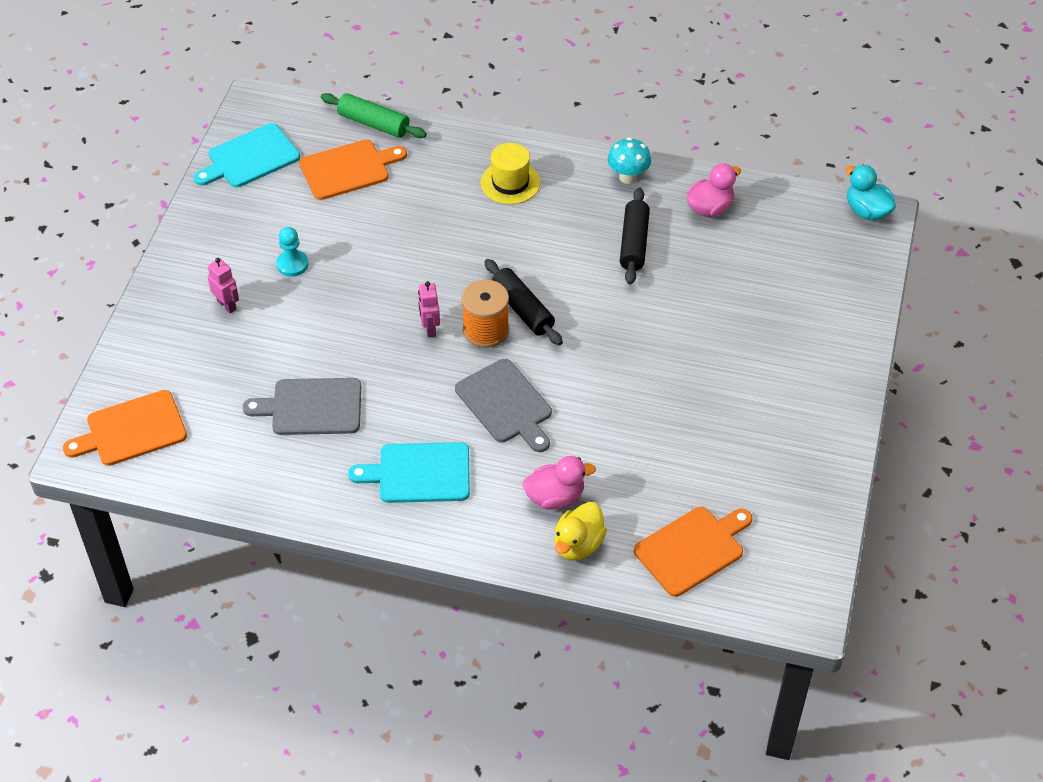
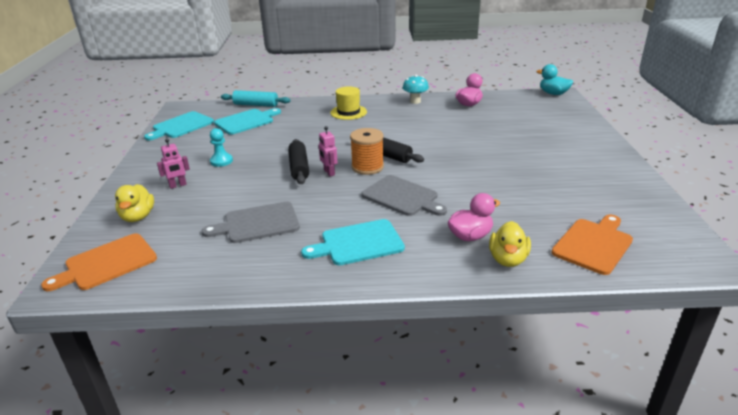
camera: 15 degrees left, 20 degrees down
pink robot [208,258,239,313] -> pink robot turned 120 degrees clockwise [157,139,190,189]
orange cutting board [299,140,407,200] -> turquoise cutting board [214,108,281,135]
green rolling pin [321,93,427,138] -> turquoise rolling pin [221,90,291,107]
black rolling pin [620,187,650,284] -> black rolling pin moved to [288,139,309,184]
none -> yellow duck [115,184,154,222]

